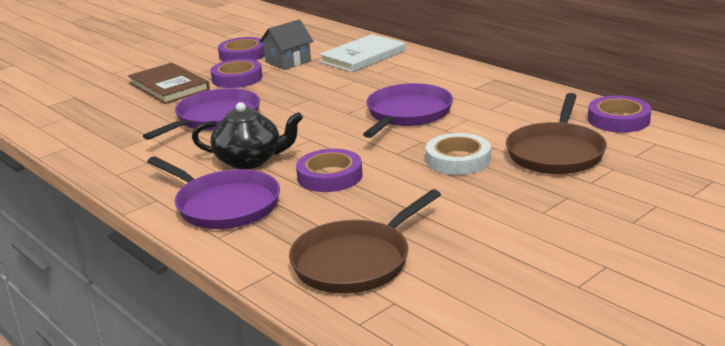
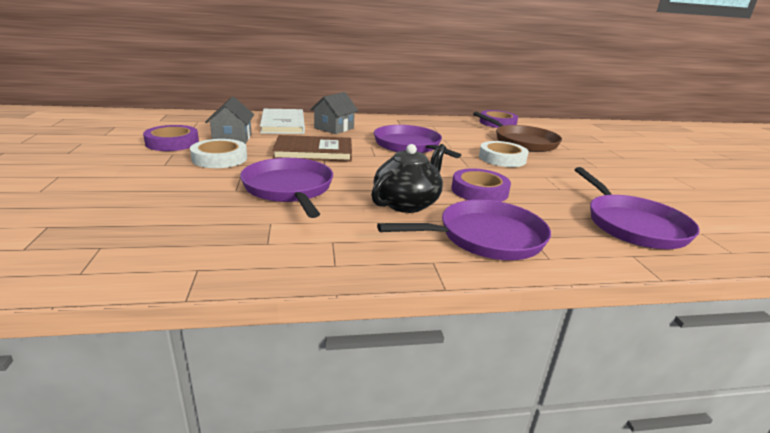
camera: 60 degrees left, 0 degrees up
brown book [128,63,210,104] -> brown book moved to [272,135,352,162]
purple tape [210,59,262,88] -> white tape [190,139,247,168]
brown pan [289,189,441,294] -> purple pan [574,167,700,249]
none -> grey house [310,92,358,134]

